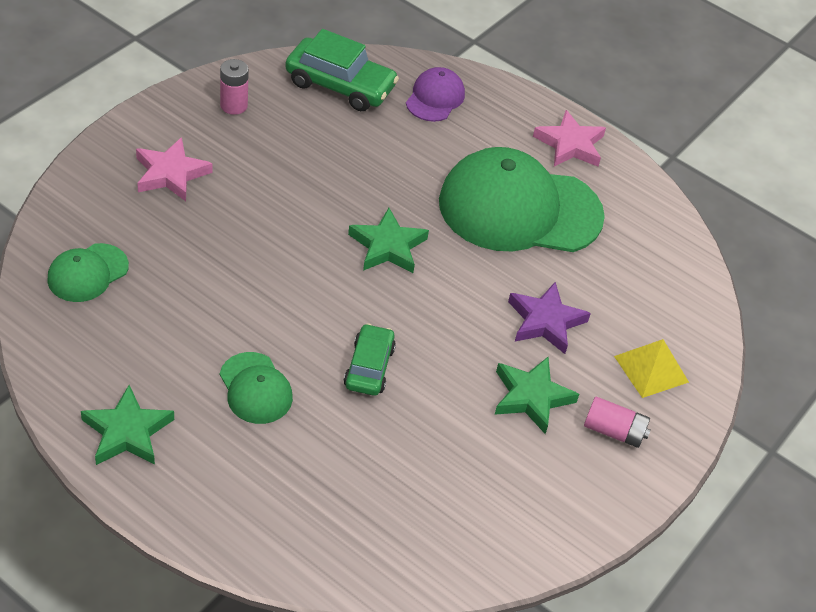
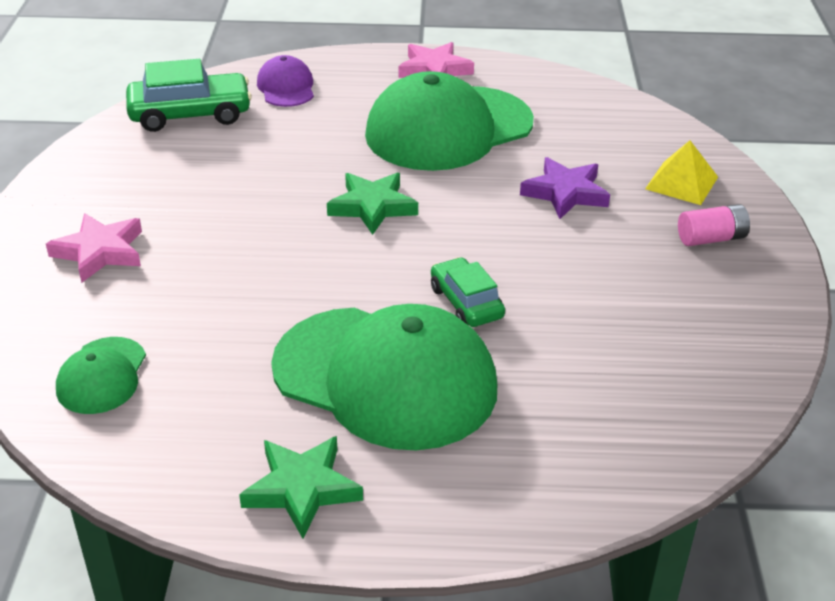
camera: 30 degrees left, 10 degrees down
pink battery [220,59,249,115] -> none
green cap [220,352,293,424] -> green cap [271,304,497,450], size x2.15
green star [495,357,579,434] -> none

